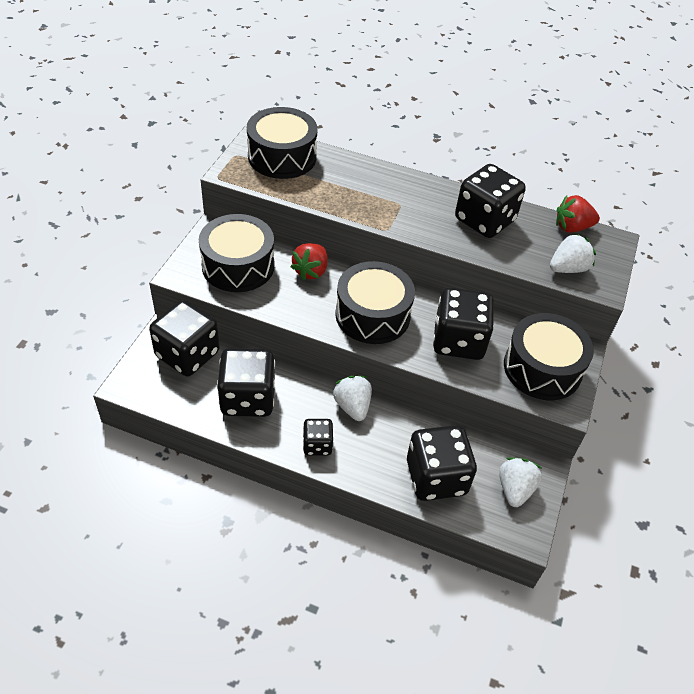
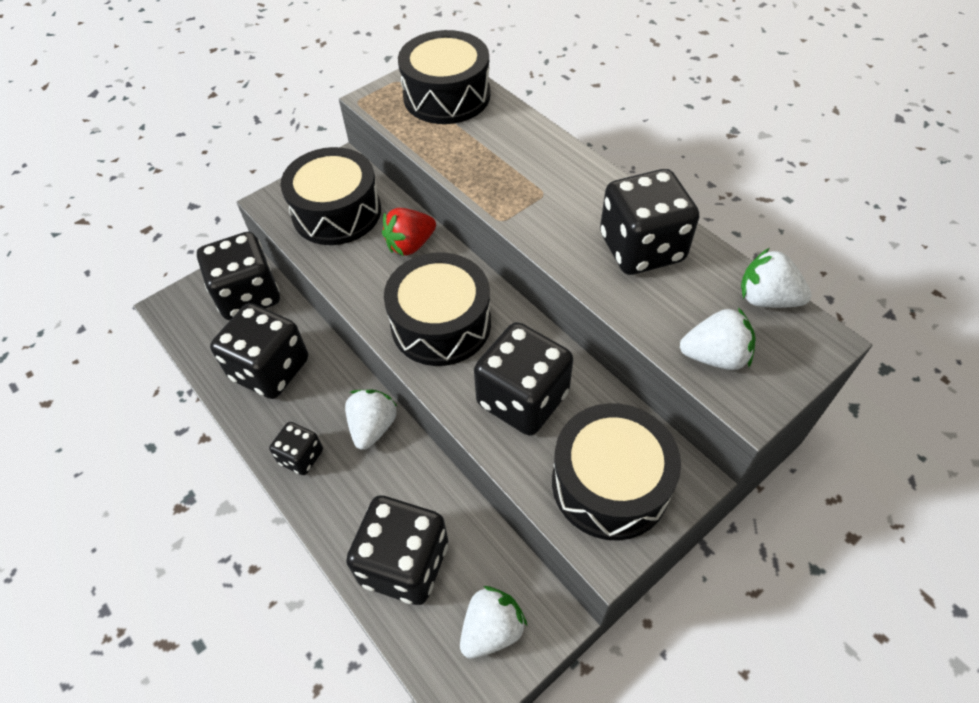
camera: 35 degrees right, 5 degrees up
red strawberry [556,195,600,233] -> white strawberry [741,248,812,308]

